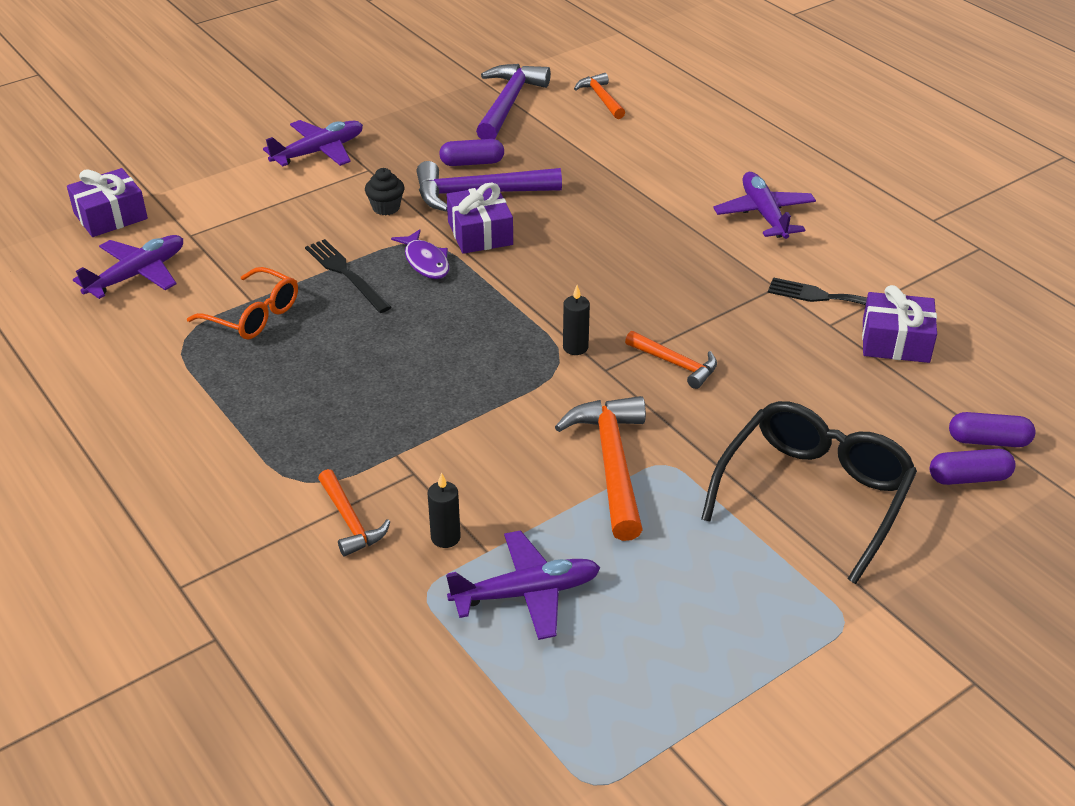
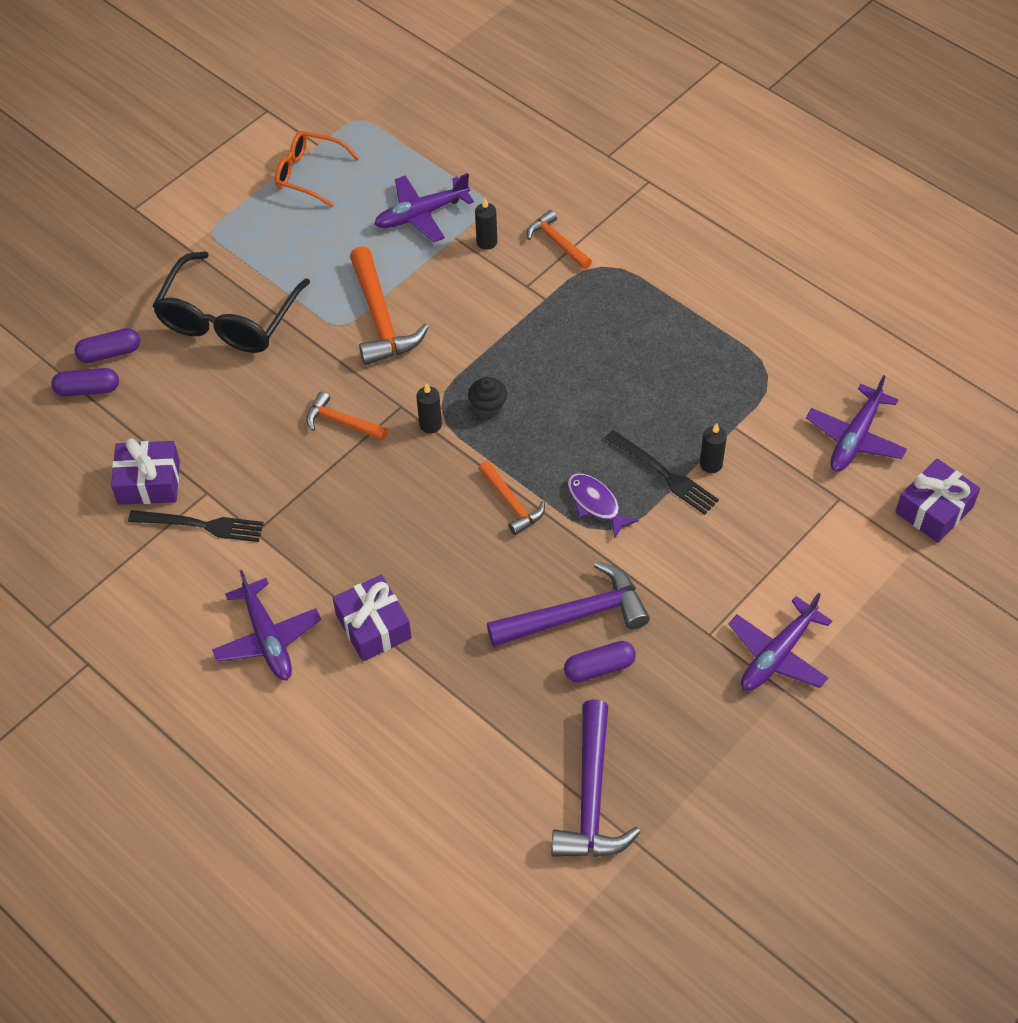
camera: 170 degrees right, 15 degrees up
orange glasses [187,267,298,339] -> orange glasses moved to [275,131,360,207]
black cupcake [365,168,404,215] -> black cupcake moved to [468,377,507,418]
purple gift [447,183,513,254] -> purple gift moved to [333,575,412,661]
orange hammer [574,73,625,119] -> orange hammer moved to [479,461,545,535]
none -> black candle [700,423,727,473]

